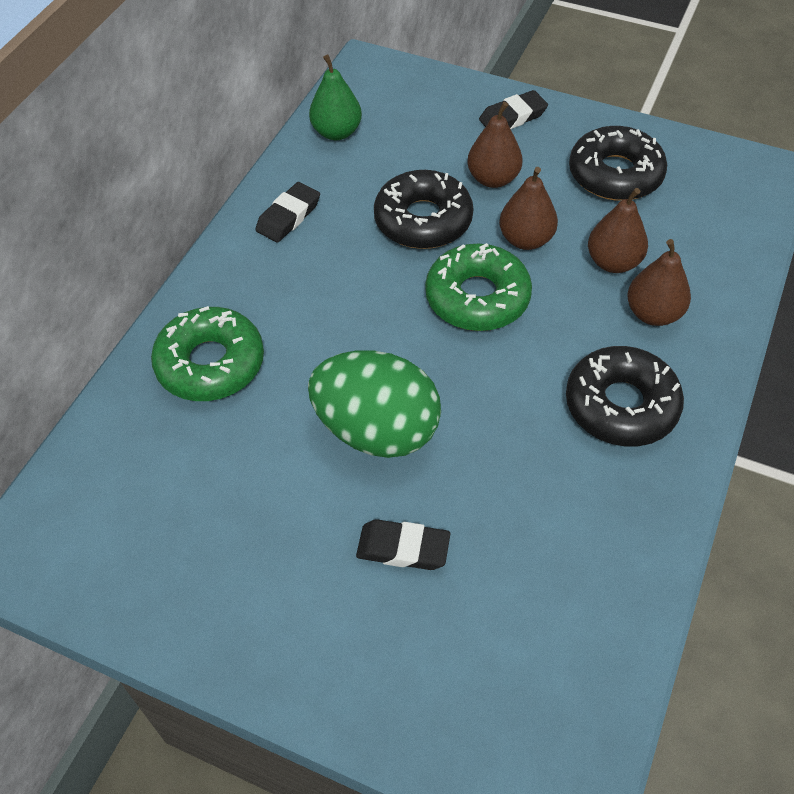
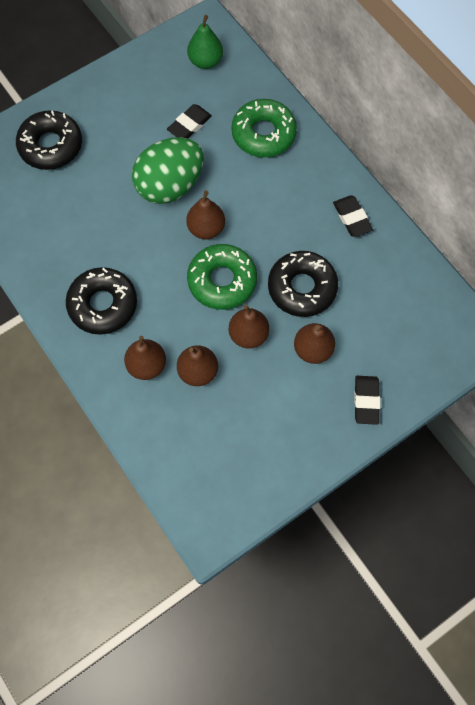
camera: 120 degrees right, 15 degrees up
green pear [309,54,362,140] -> green pear moved to [187,15,223,69]
black eraser [356,519,451,570] -> black eraser moved to [167,104,212,138]
black donut [569,126,667,201] -> black donut moved to [16,110,82,170]
none -> brown pear [186,191,225,239]

